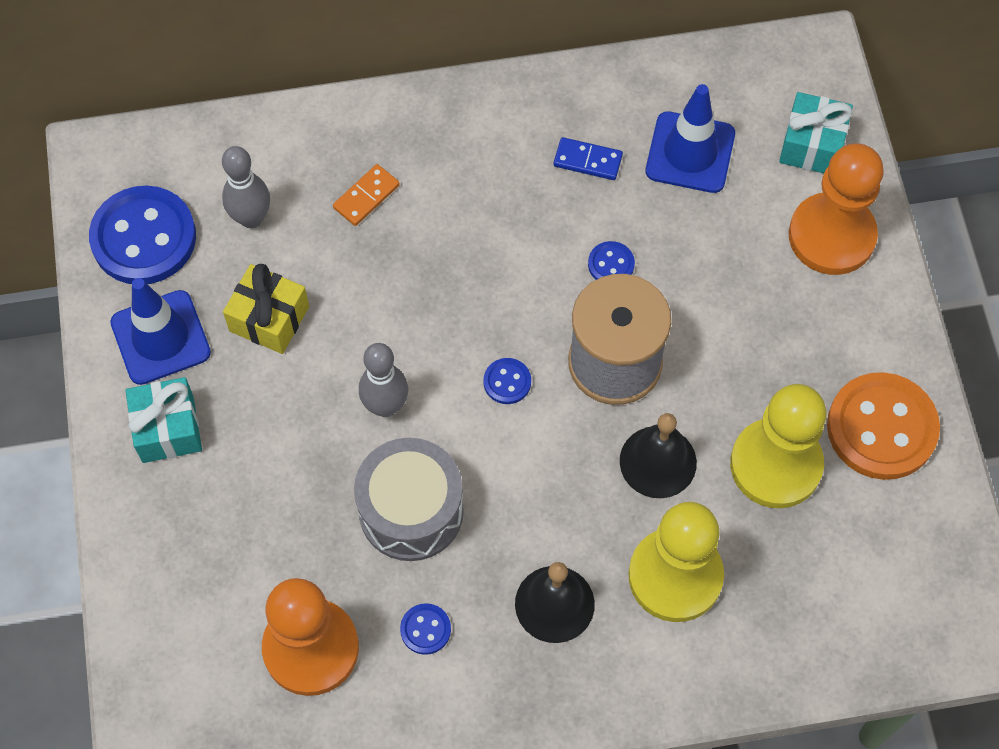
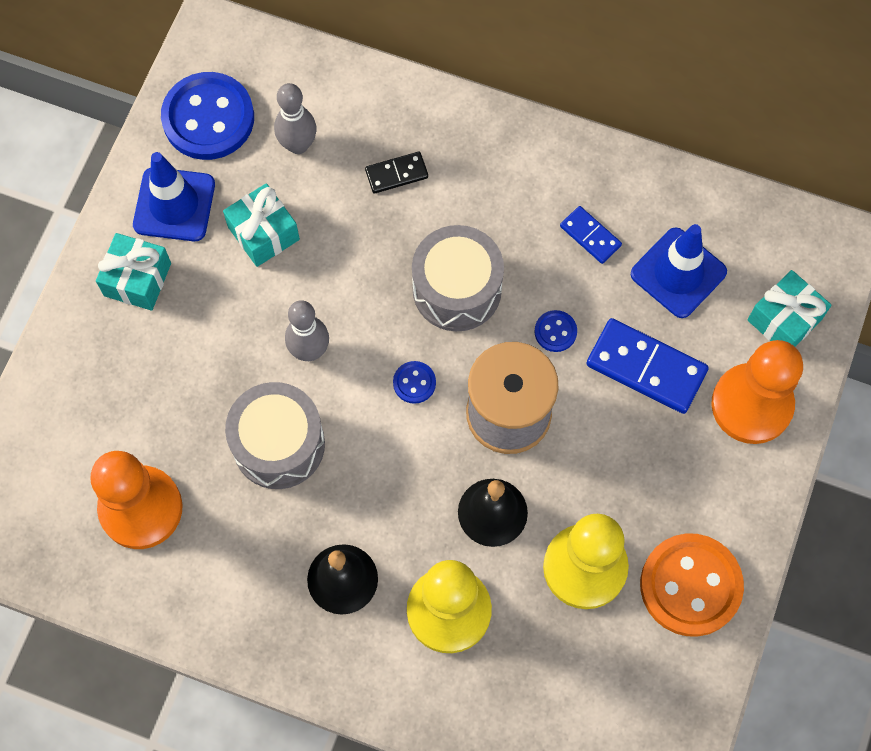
camera: 30 degrees right, 5 degrees up
yellow gift [223,264,309,354] -> turquoise gift [223,183,300,267]
orange domino [333,164,400,226] -> black domino [365,152,428,193]
blue button [400,603,451,655] -> none
none -> grey drum [412,225,504,331]
none -> blue domino [586,318,709,414]

